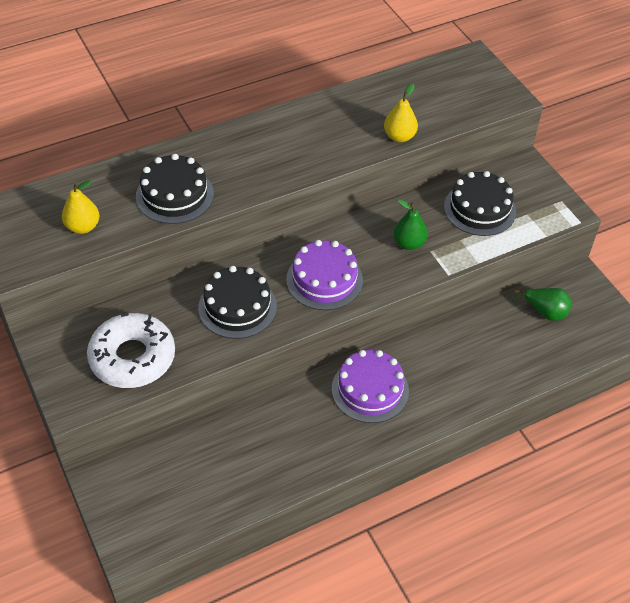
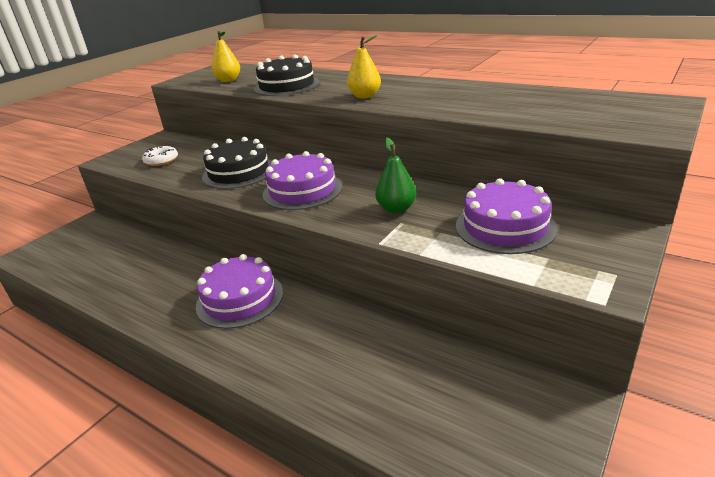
camera: 65 degrees right, 20 degrees down
white donut [87,313,175,388] -> white donut [142,146,178,166], size x0.49
yellow pear [384,84,418,142] -> yellow pear moved to [347,35,381,99]
black cake [444,171,516,236] -> purple cake [456,178,557,254]
green pear [512,288,572,321] -> none

